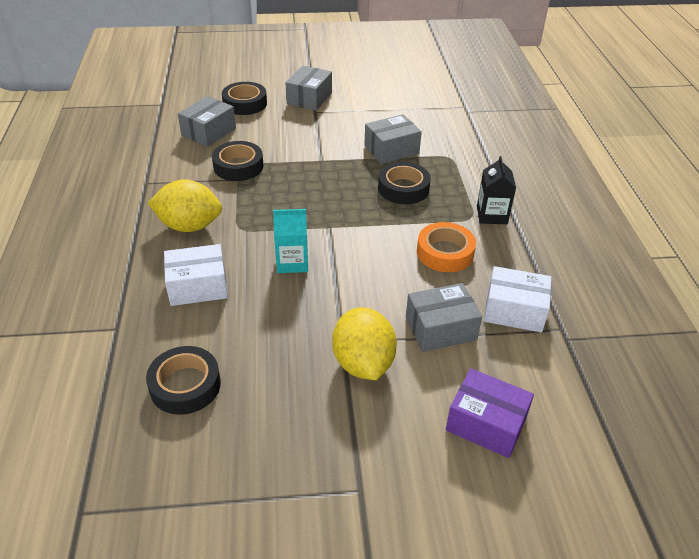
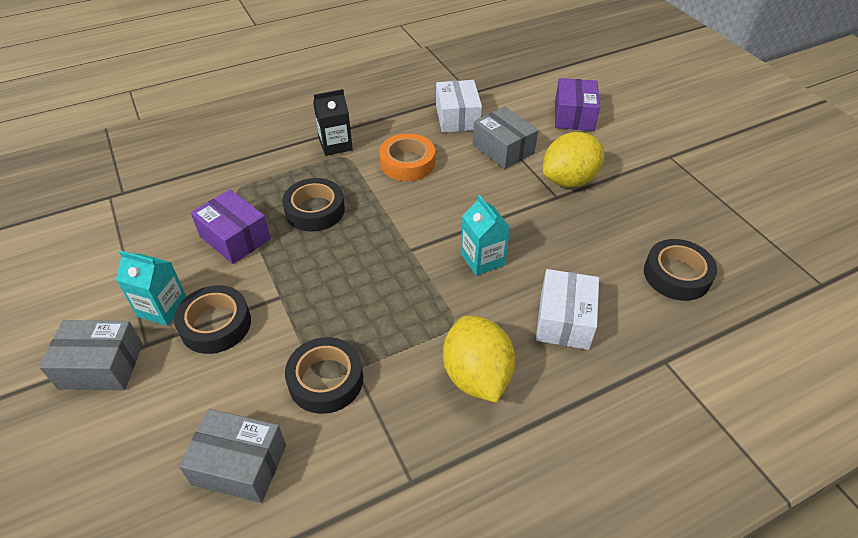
camera: 110 degrees left, 5 degrees up
white box [164,244,228,306] -> white box turned 45 degrees clockwise [536,269,599,350]
black tape [222,82,267,115] -> black tape moved to [174,285,251,354]
grey box [364,114,422,164] -> purple box [191,189,271,264]
none -> turquoise carton [116,250,187,326]

